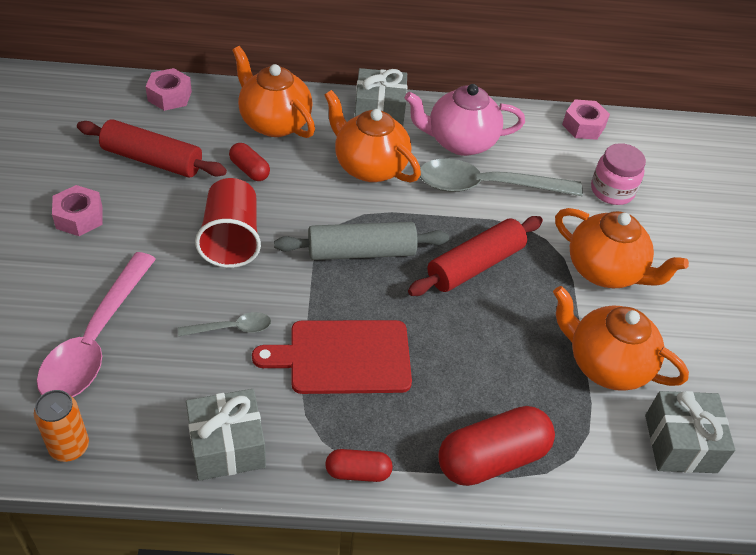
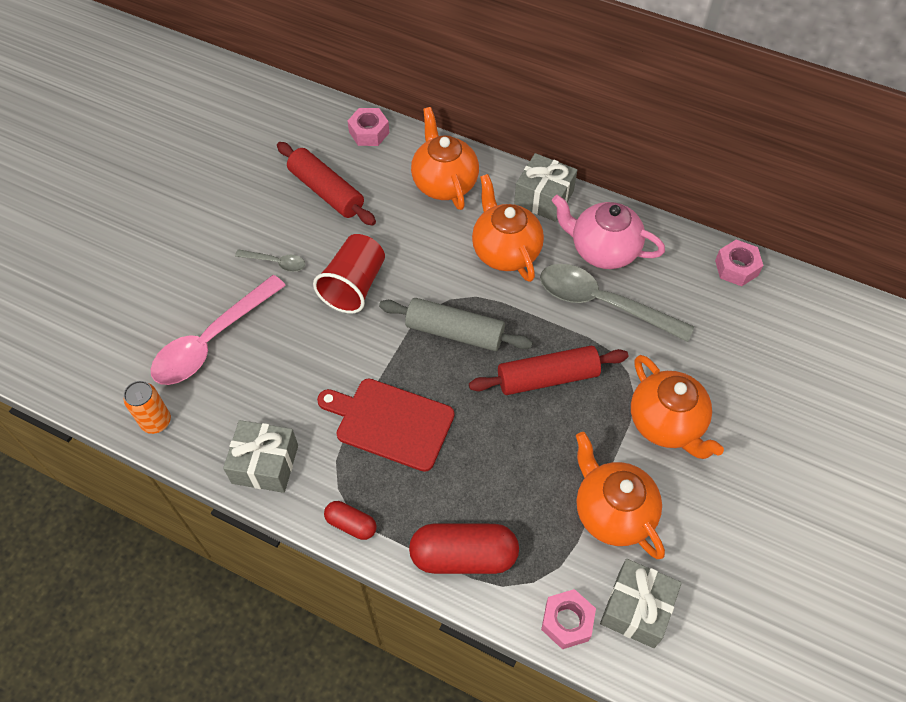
camera: 30 degrees right, 10 degrees up
pink nut [52,185,102,236] -> pink nut moved to [541,589,596,649]
grey spoon [178,312,271,337] -> grey spoon moved to [235,249,305,272]
red capsule [229,143,270,181] -> none
pink jar [591,143,646,205] -> none

